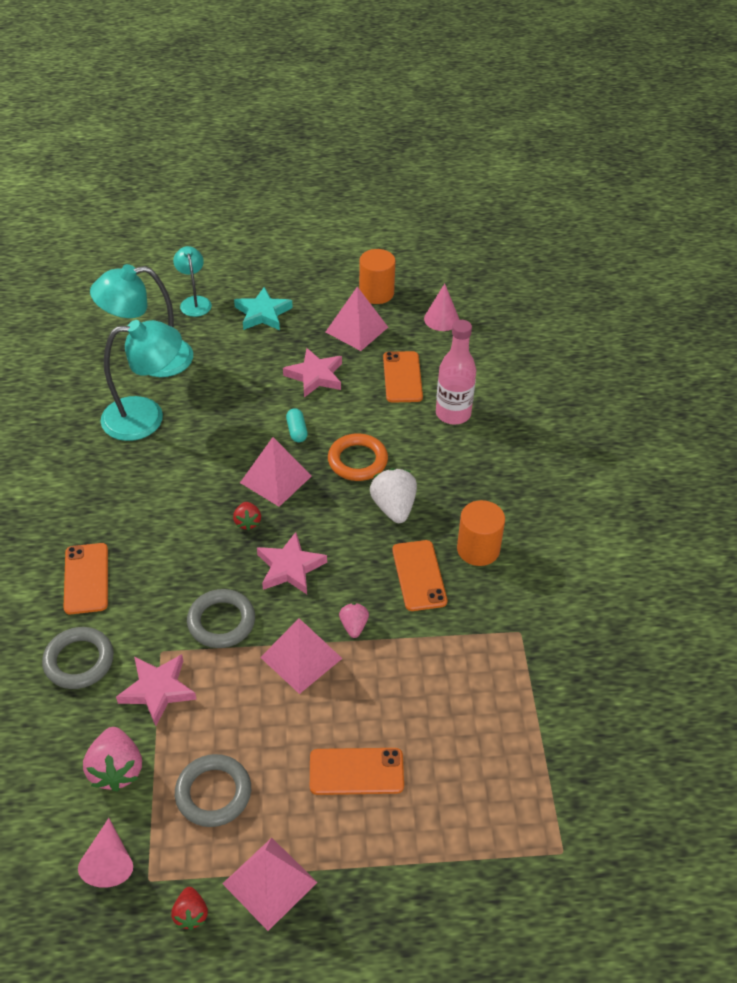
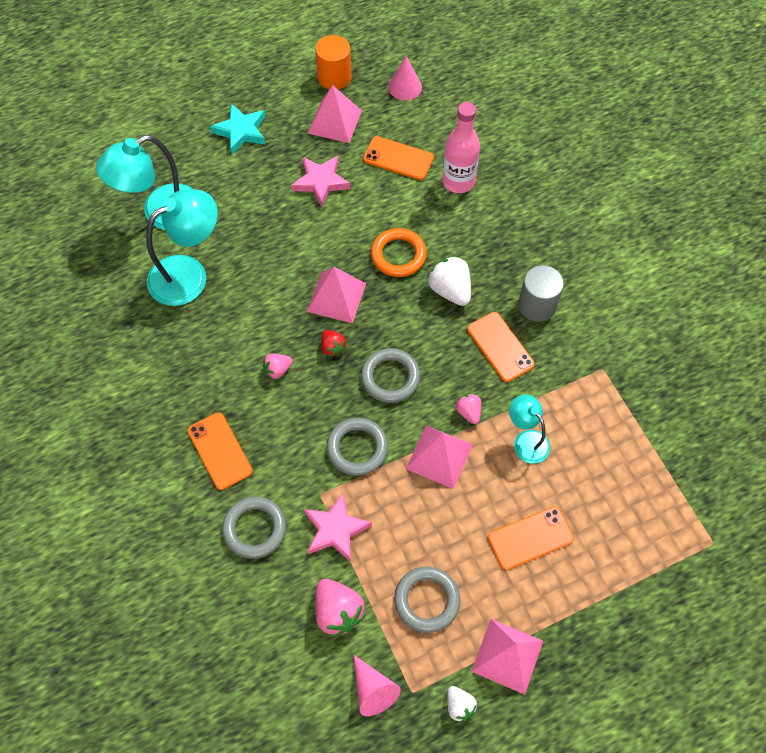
camera: 20 degrees left, 15 degrees up
red strawberry [171,887,208,930] -> white strawberry [447,686,477,722]
turquoise lamp [173,246,212,317] -> turquoise lamp moved to [509,394,550,464]
pink star [257,532,327,594] -> grey ring [361,348,420,403]
turquoise capsule [286,408,308,442] -> none
orange phone [383,351,423,403] -> orange phone turned 45 degrees counterclockwise [363,136,434,180]
orange cylinder [457,500,505,566] -> grey cylinder [518,265,564,322]
none -> pink strawberry [263,353,293,380]

